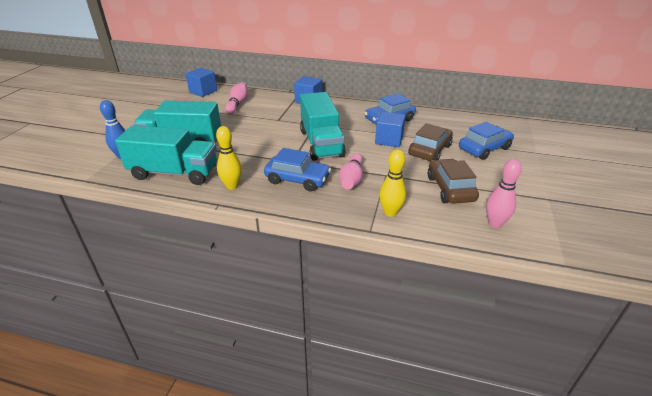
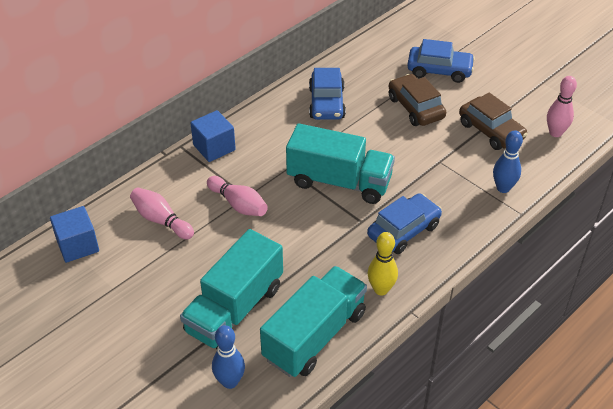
camera: 60 degrees left, 10 degrees up
pink bowling pin [339,153,363,189] -> pink bowling pin moved to [207,176,268,216]
blue cube [375,112,406,147] -> none
yellow bowling pin [379,149,406,217] -> blue bowling pin [493,130,523,193]
brown car [428,159,479,204] -> brown car turned 150 degrees counterclockwise [459,93,528,150]
blue car [459,122,514,160] -> blue car turned 105 degrees clockwise [407,39,475,83]

